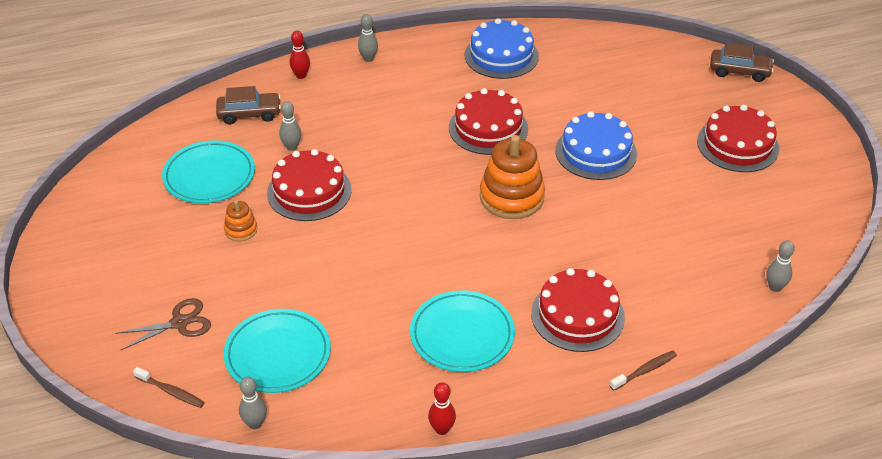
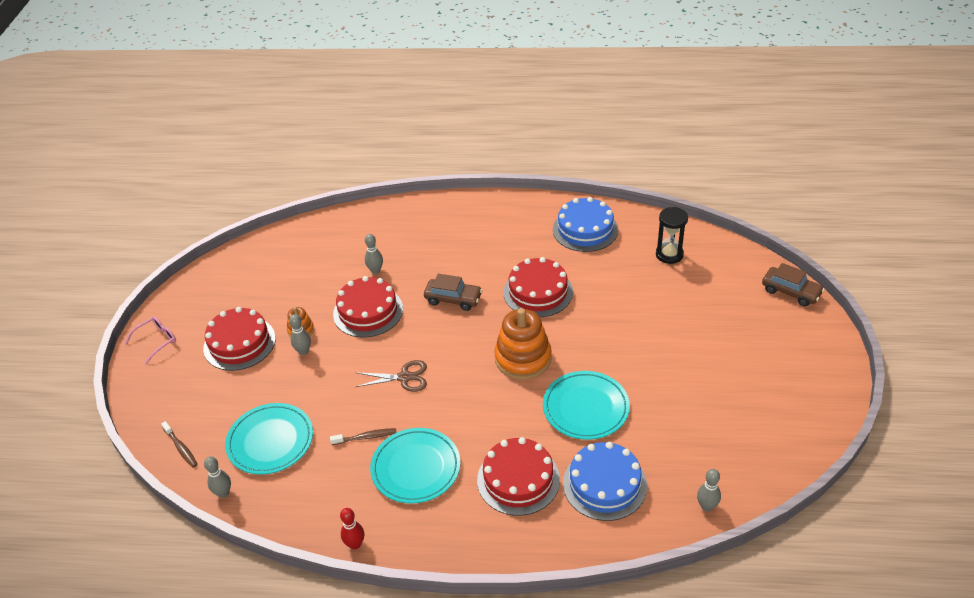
camera: 25 degrees right, 0 degrees up
brown scissors [115,298,211,350] -> brown scissors moved to [355,360,427,392]
turquoise plate [162,140,255,203] -> turquoise plate moved to [543,371,630,440]
brown car [216,86,281,124] -> brown car moved to [424,274,483,311]
red bowling pin [290,31,310,79] -> none
grey bowling pin [358,14,378,62] -> grey bowling pin moved to [289,314,311,355]
blue cake [555,111,637,180] -> blue cake moved to [563,442,647,521]
brown toothbrush [610,351,677,391] -> brown toothbrush moved to [330,428,397,445]
red cake [697,105,779,172] -> red cake moved to [203,307,276,371]
none -> pink glasses [124,316,176,364]
none -> black hourglass [656,207,688,264]

